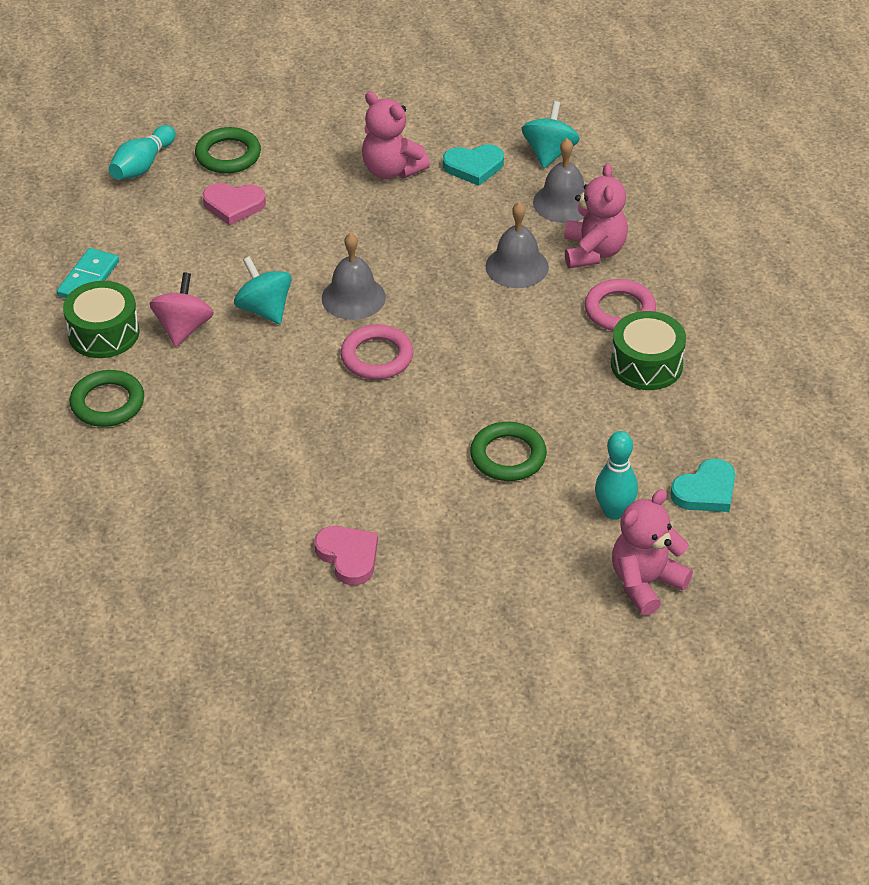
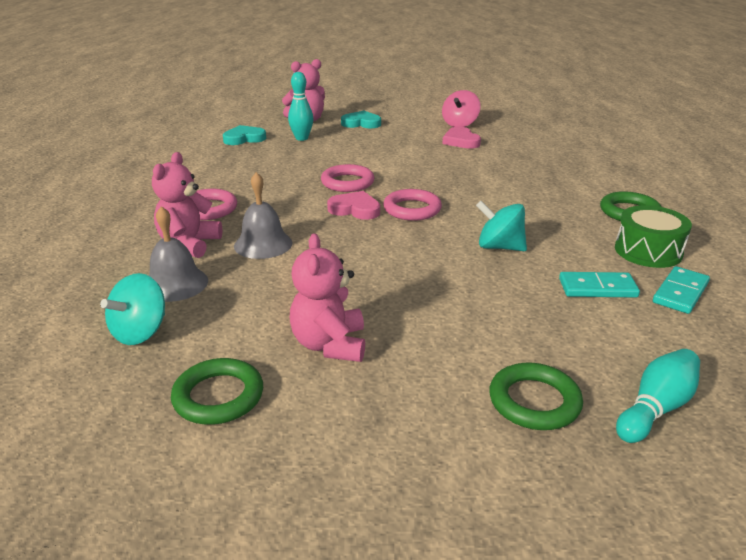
camera: 165 degrees left, 15 degrees down
pink spinning top [149,272,214,347] -> pink spinning top moved to [442,90,481,127]
pink heart [203,183,266,225] -> pink heart moved to [327,191,380,220]
turquoise spinning top [234,256,292,324] -> turquoise spinning top turned 135 degrees clockwise [476,201,527,251]
grey bell [322,233,386,320] -> none
pink teddy bear [362,91,430,179] -> pink teddy bear turned 150 degrees counterclockwise [290,233,365,362]
turquoise heart [443,144,504,186] -> turquoise heart moved to [341,111,381,128]
green ring [470,422,547,481] -> green ring moved to [171,358,263,425]
green drum [611,311,686,390] -> none
none -> pink ring [321,164,374,192]
none -> turquoise domino [559,272,640,298]

